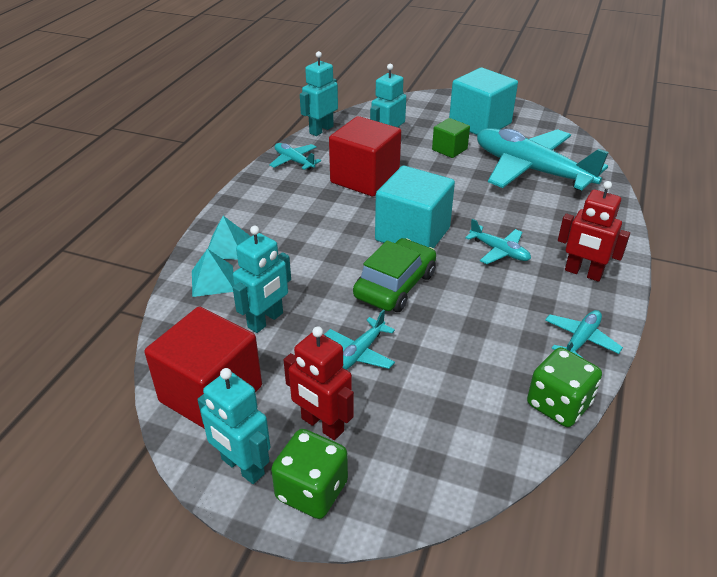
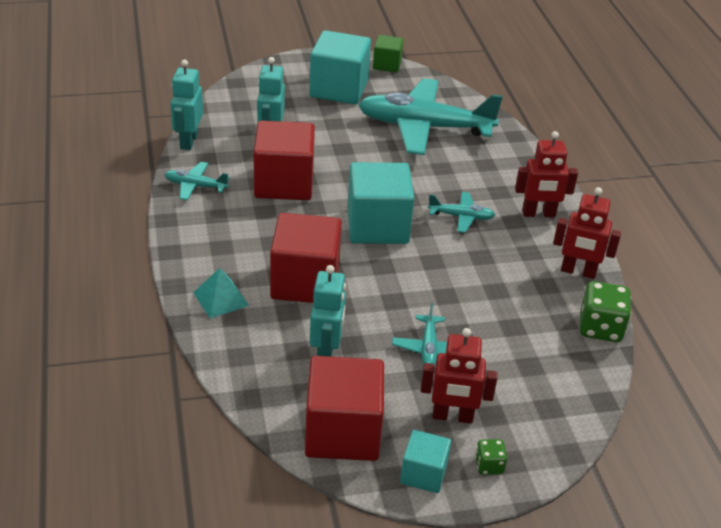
camera: 35 degrees left, 0 degrees up
turquoise pyramid [192,249,234,297] -> none
turquoise robot [197,368,271,484] -> turquoise cube [400,430,451,493]
green dice [271,429,348,519] -> green dice [475,439,507,475], size x0.54
green car [353,238,436,312] -> none
green cube [432,118,470,158] -> green cube moved to [373,35,403,72]
turquoise plane [545,310,623,359] -> red robot [553,187,621,279]
none -> red cube [270,213,342,303]

